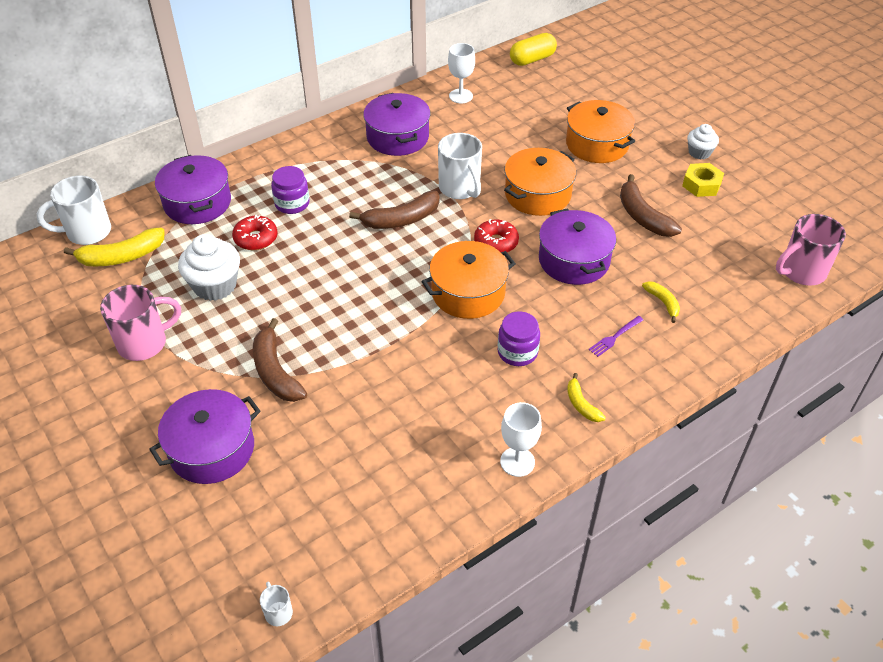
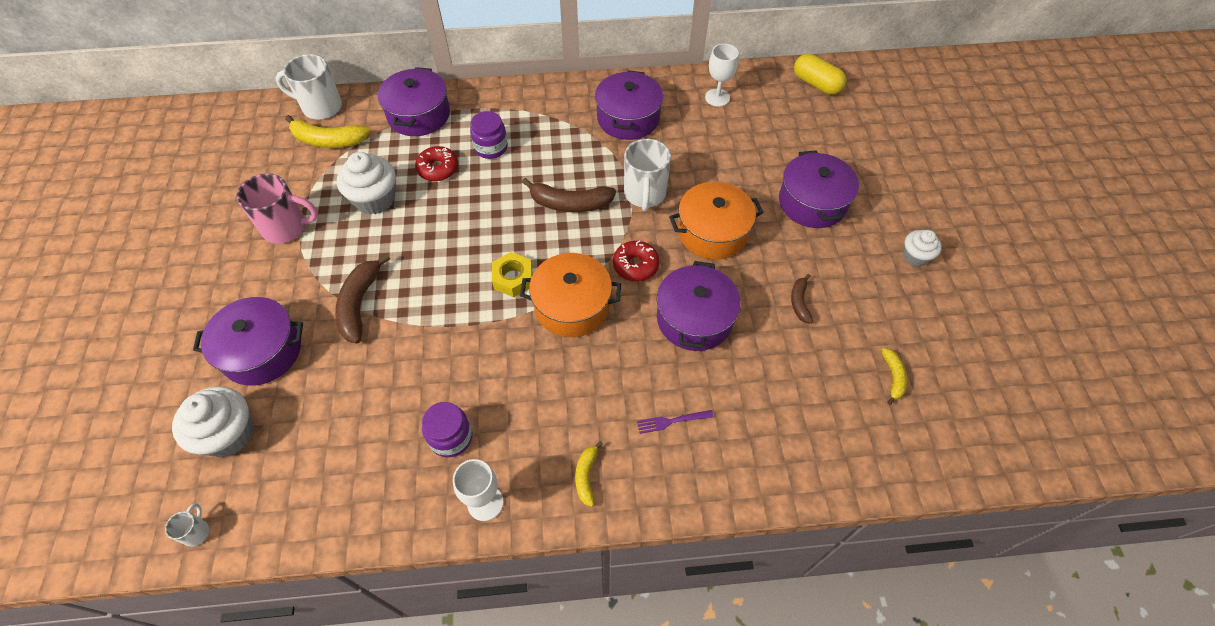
camera: 30 degrees right, 10 degrees up
purple jar [498,311,540,366] -> purple jar moved to [422,402,473,458]
yellow capsule [510,33,557,66] -> yellow capsule turned 45 degrees clockwise [794,54,846,95]
orange pot [566,100,635,163] -> purple pot [779,150,859,228]
brown banana [620,174,682,237] -> brown banana [791,274,813,324], size x0.56
yellow banana [642,281,680,323] -> yellow banana moved to [881,348,907,405]
yellow nut [682,163,724,197] -> yellow nut moved to [492,252,532,297]
pink mug [776,214,846,286] -> none
none -> white cupcake [172,386,254,457]

